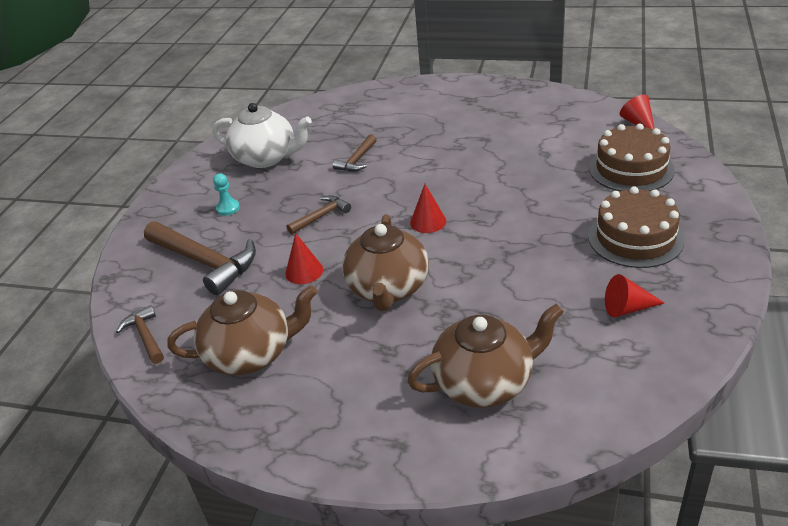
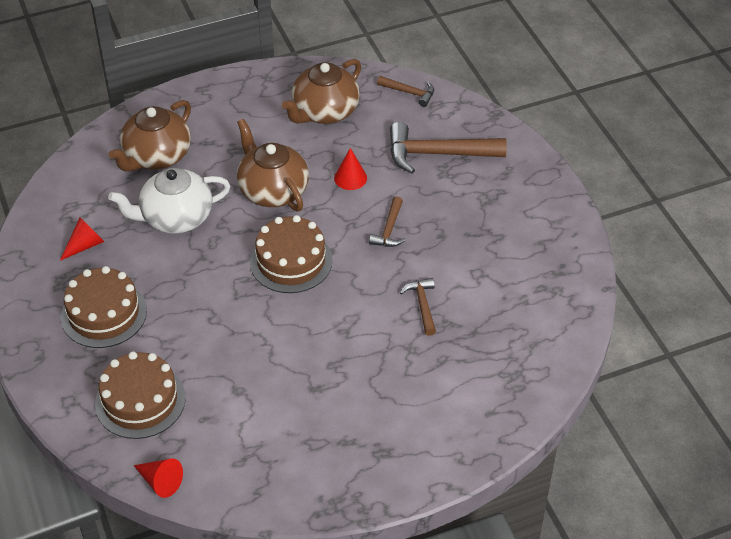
camera: 140 degrees right, 10 degrees up
white teapot [212,103,312,168] -> white teapot moved to [108,168,230,234]
turquoise pawn [213,173,240,216] -> none
red cone [410,184,446,233] -> brown cake [250,215,333,293]

